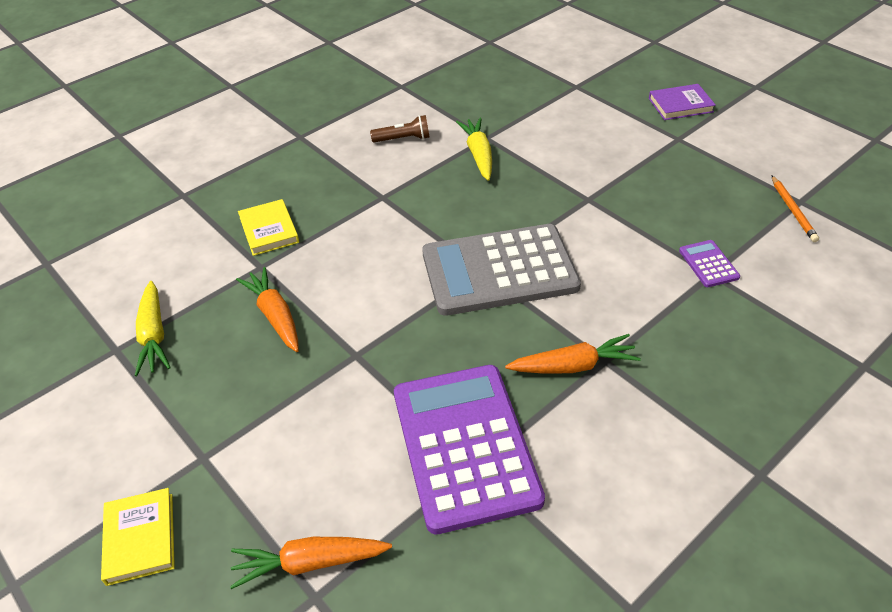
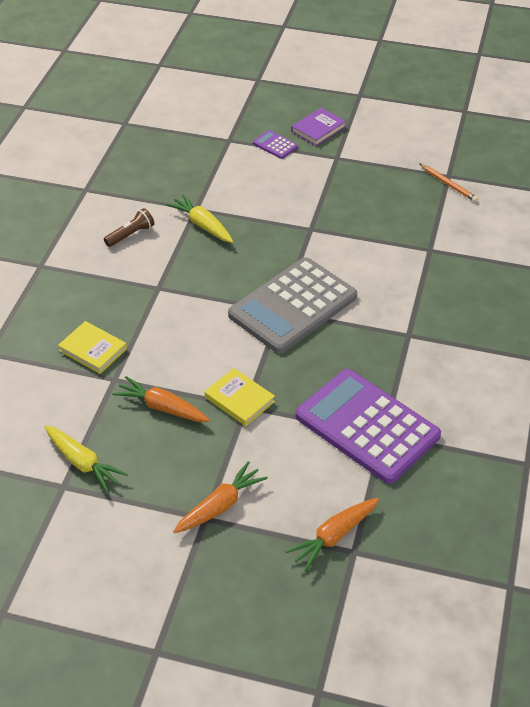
camera: 35 degrees left, 0 degrees up
yellow book [101,488,175,586] -> yellow book moved to [204,368,275,426]
orange carrot [505,334,641,374] -> orange carrot moved to [173,461,268,533]
purple calculator [679,240,740,287] -> purple calculator moved to [253,130,298,159]

